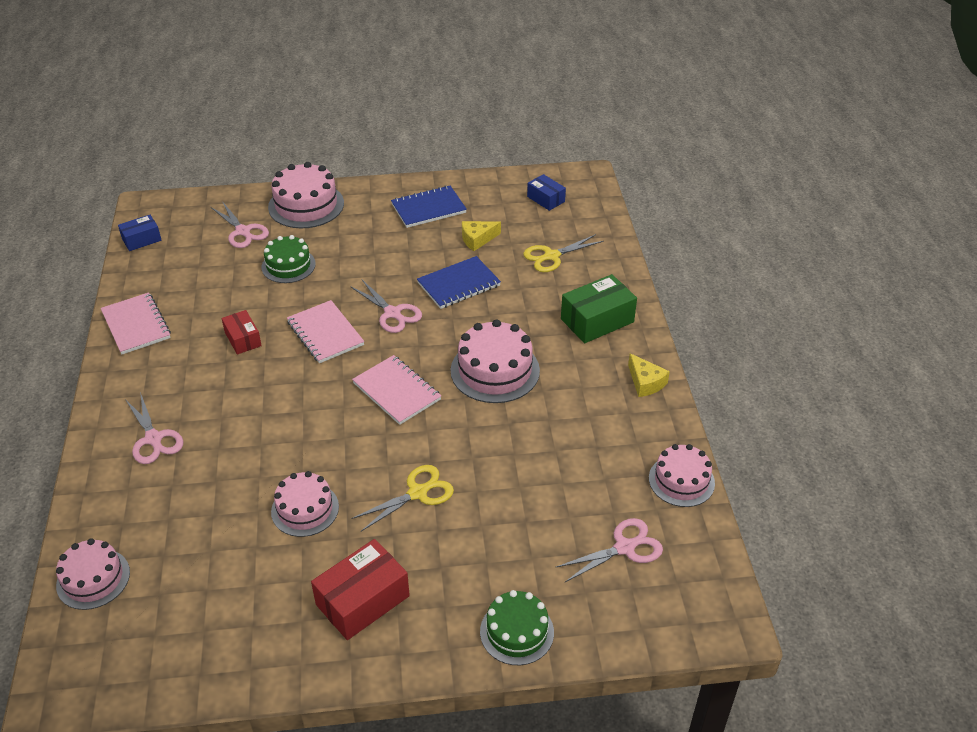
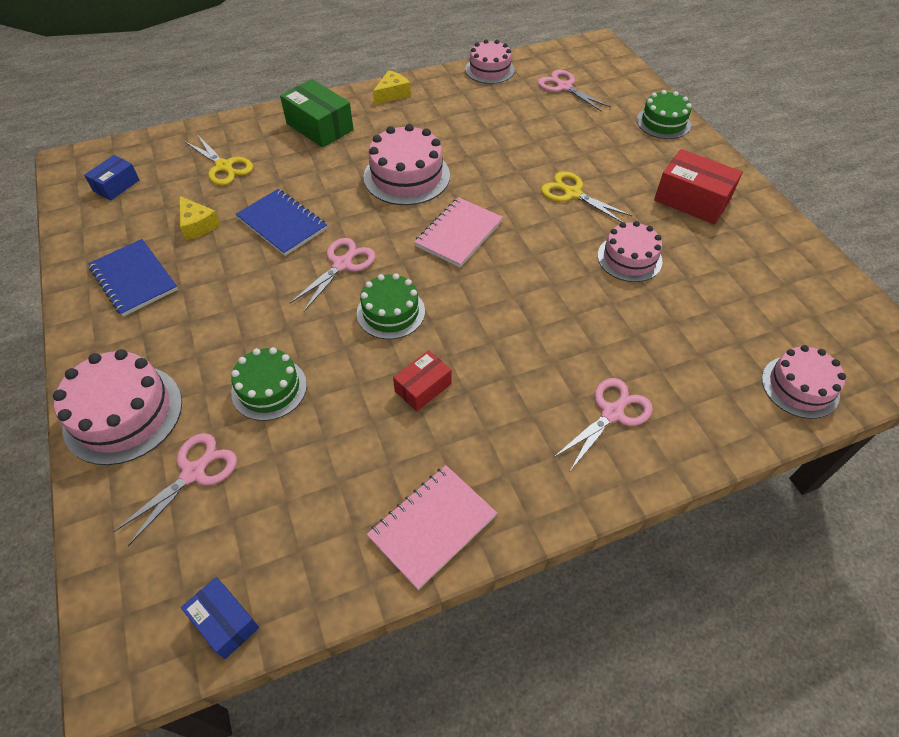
camera: 105 degrees left, 10 degrees up
pink notebook [287,300,364,363] -> green cake [357,273,425,339]

